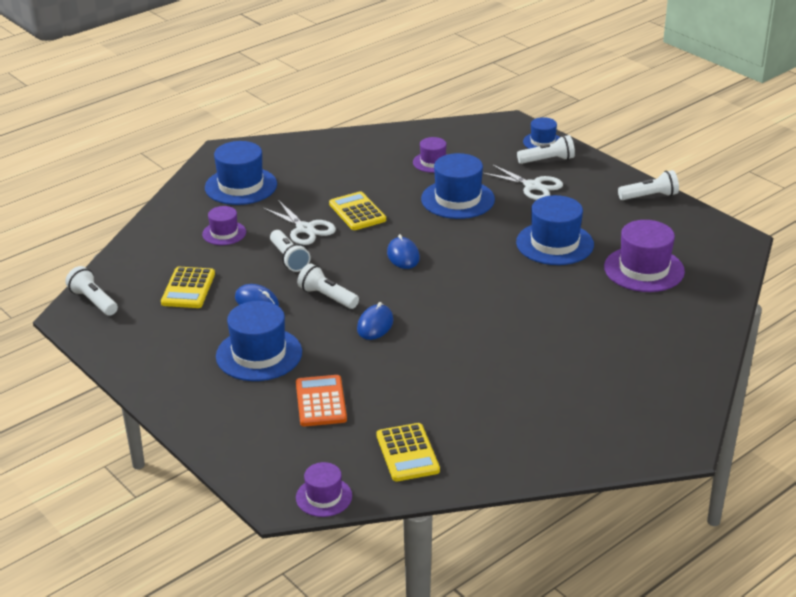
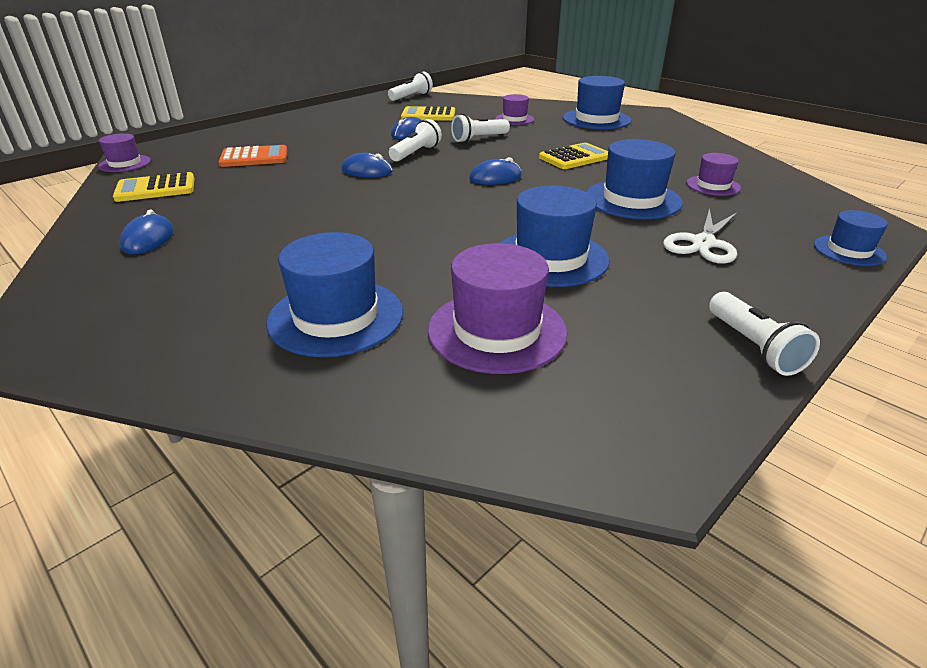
camera: 85 degrees right, 0 degrees up
blue hat [216,301,302,381] -> blue hat moved to [266,232,403,357]
white scissors [262,200,336,245] -> none
white flashlight [517,135,575,164] -> none
none -> blue mouse [120,209,174,254]

